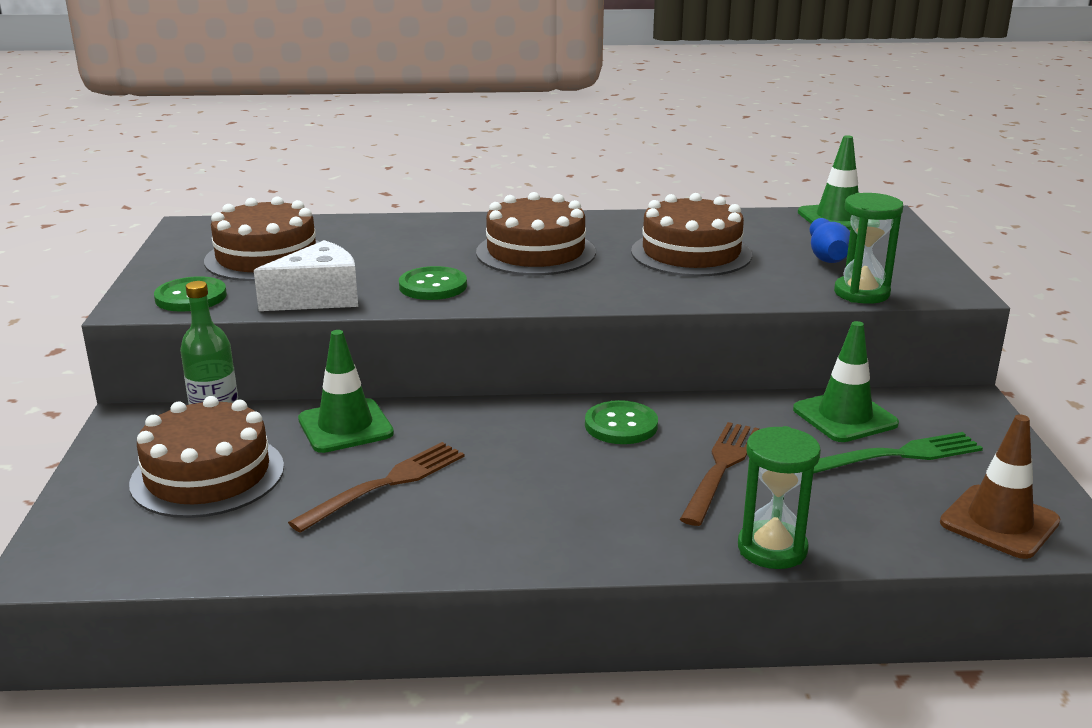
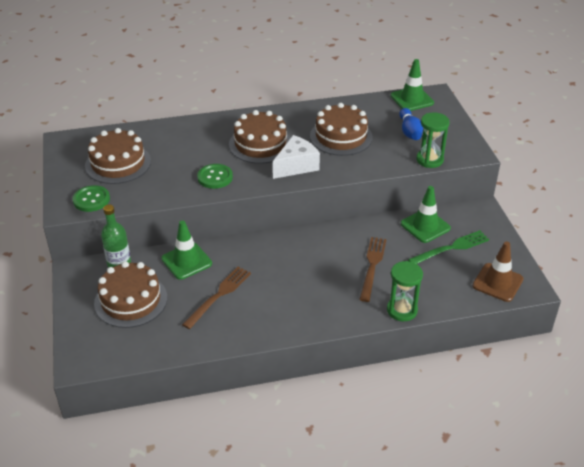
camera: 10 degrees left, 15 degrees up
white cheese [254,240,358,311] -> white cheese moved to [273,135,320,179]
green button [585,400,658,444] -> none

